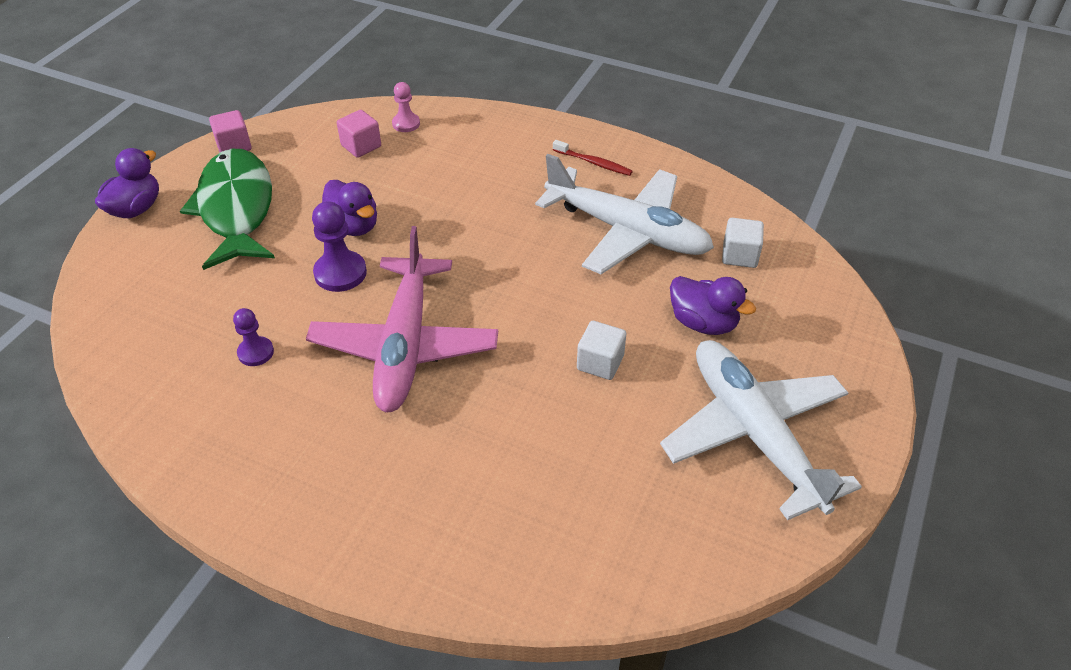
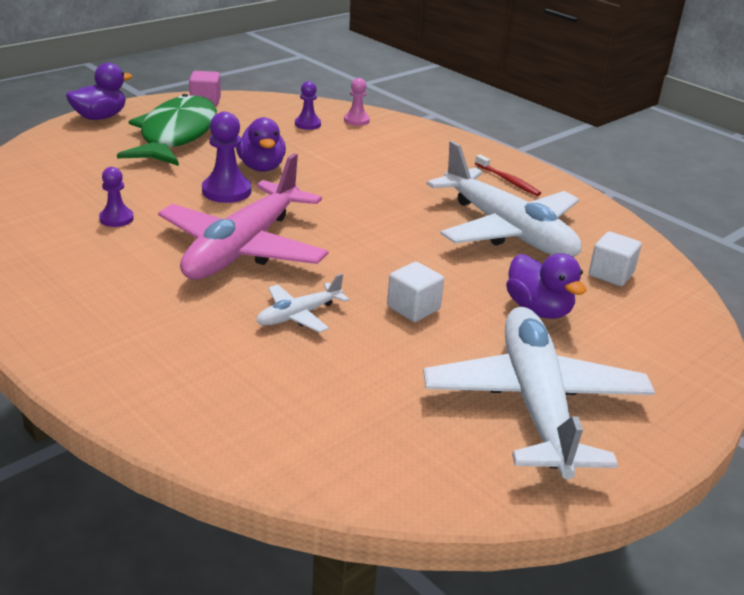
camera: 20 degrees right, 15 degrees down
pink cube [337,110,381,158] -> purple pawn [295,81,321,130]
none -> white plane [256,273,350,333]

